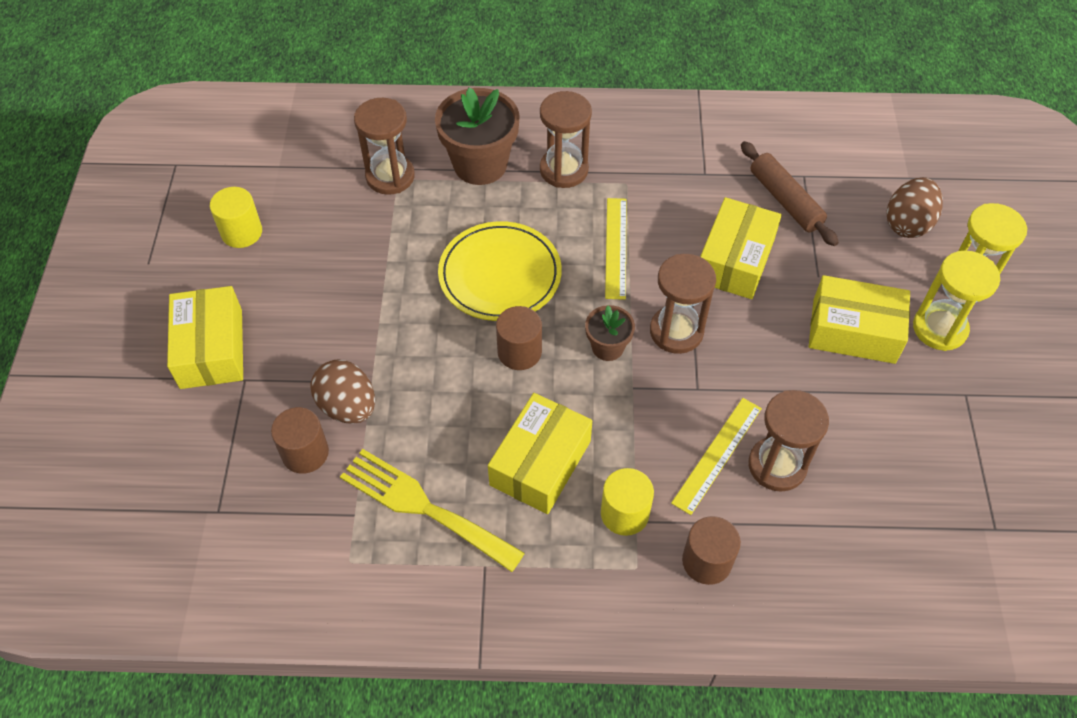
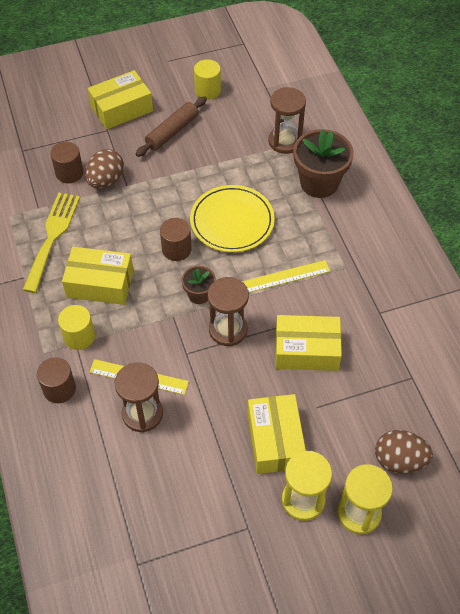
camera: 70 degrees right, 0 degrees up
brown hourglass [540,91,592,188] -> none
brown rolling pin [741,141,839,246] -> brown rolling pin moved to [135,96,207,157]

